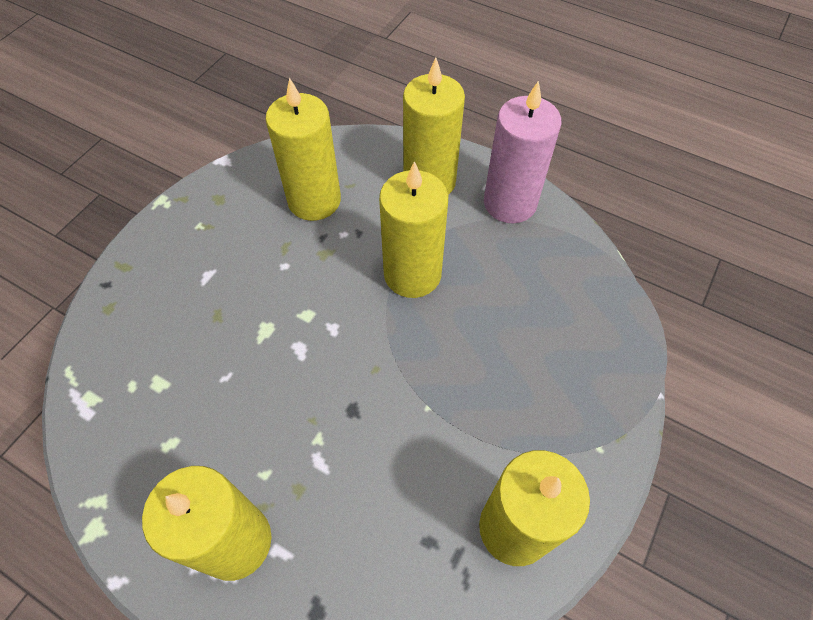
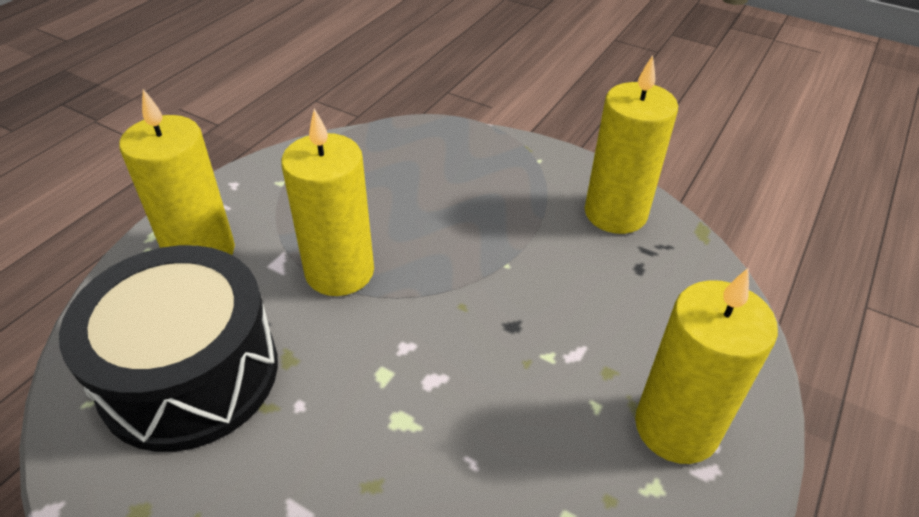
camera: 90 degrees left, 15 degrees down
yellow candle [266,78,341,221] -> black drum [59,245,278,452]
pink candle [484,80,562,223] -> none

